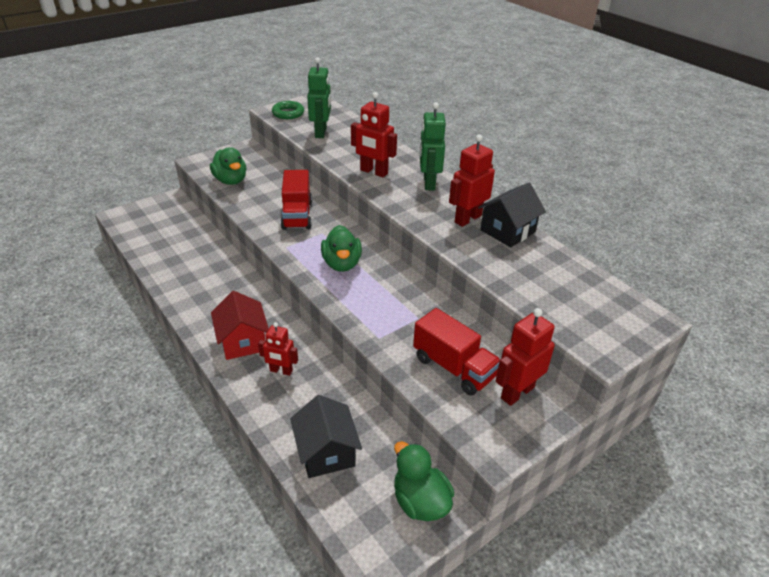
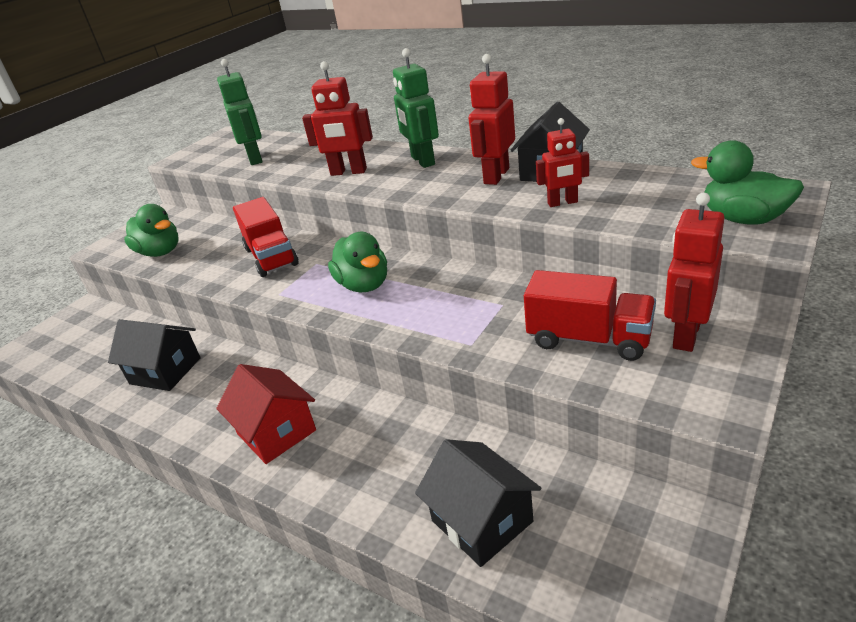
camera: 15 degrees left, 5 degrees down
red robot [258,322,298,376] -> red robot moved to [536,118,589,207]
green ring [272,101,304,119] -> none
green duck [394,441,454,521] -> green duck moved to [691,140,804,225]
none -> black house [108,319,201,391]

